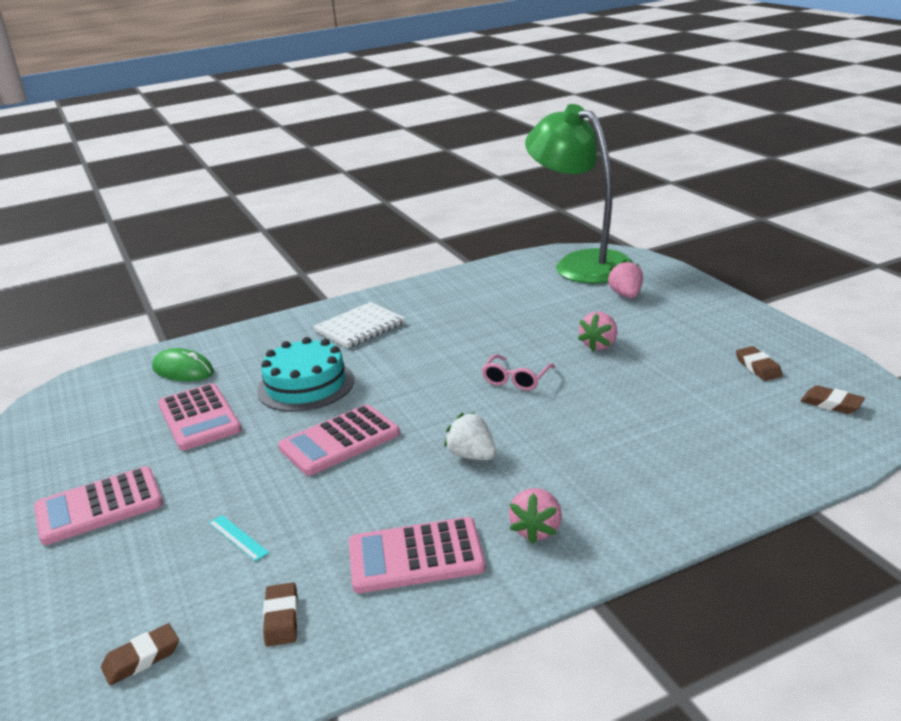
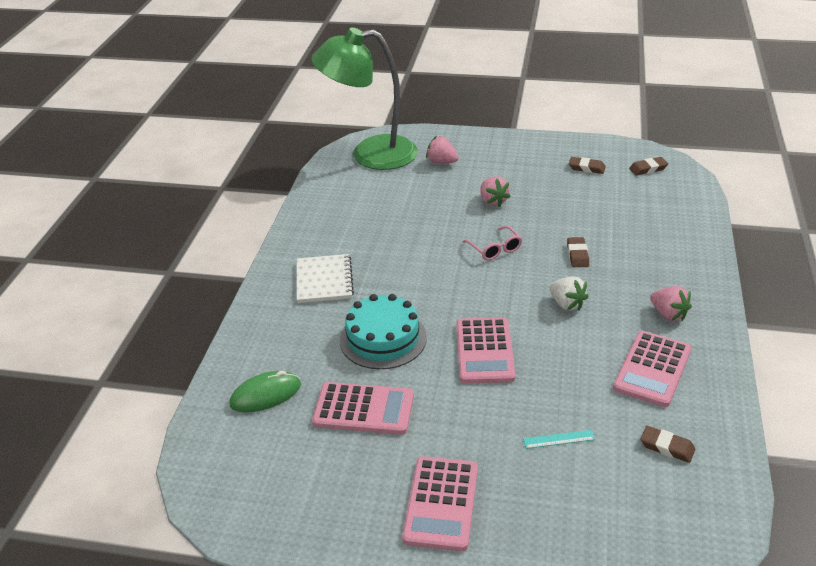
camera: 55 degrees left, 10 degrees up
brown eraser [101,623,179,685] -> brown eraser moved to [567,237,589,267]
white strawberry [444,413,496,460] -> white strawberry turned 120 degrees counterclockwise [550,277,589,311]

